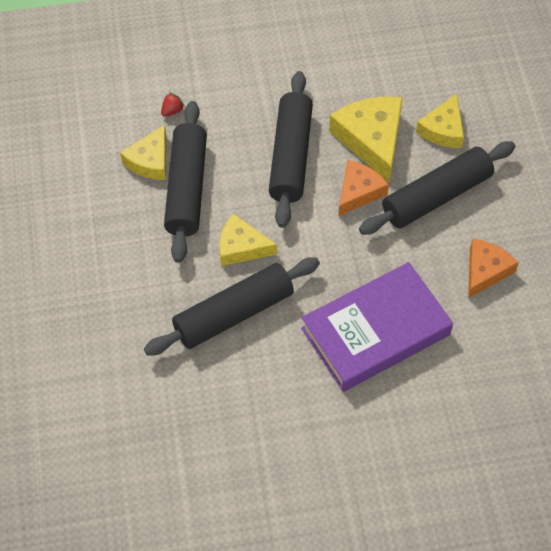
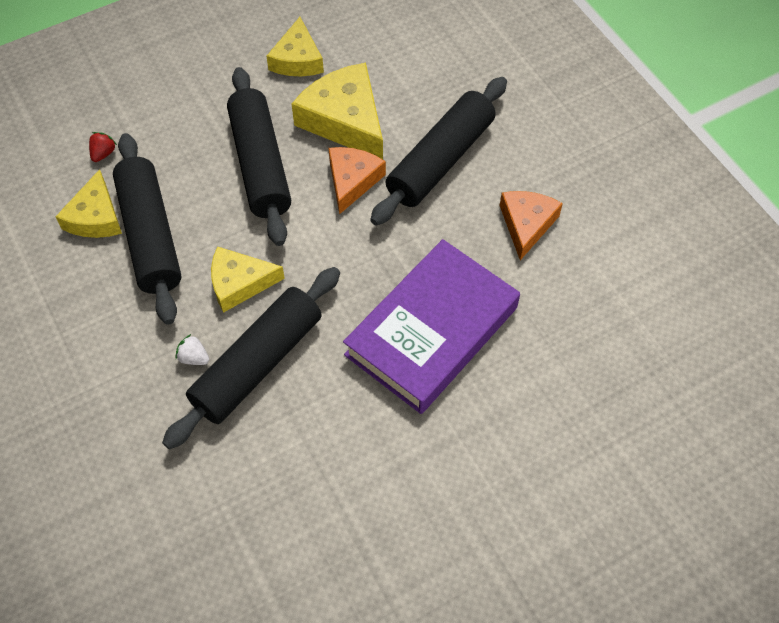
camera: 20 degrees left, 0 degrees up
yellow cheese [416,94,464,148] -> yellow cheese moved to [266,17,324,76]
none -> white strawberry [175,334,209,365]

